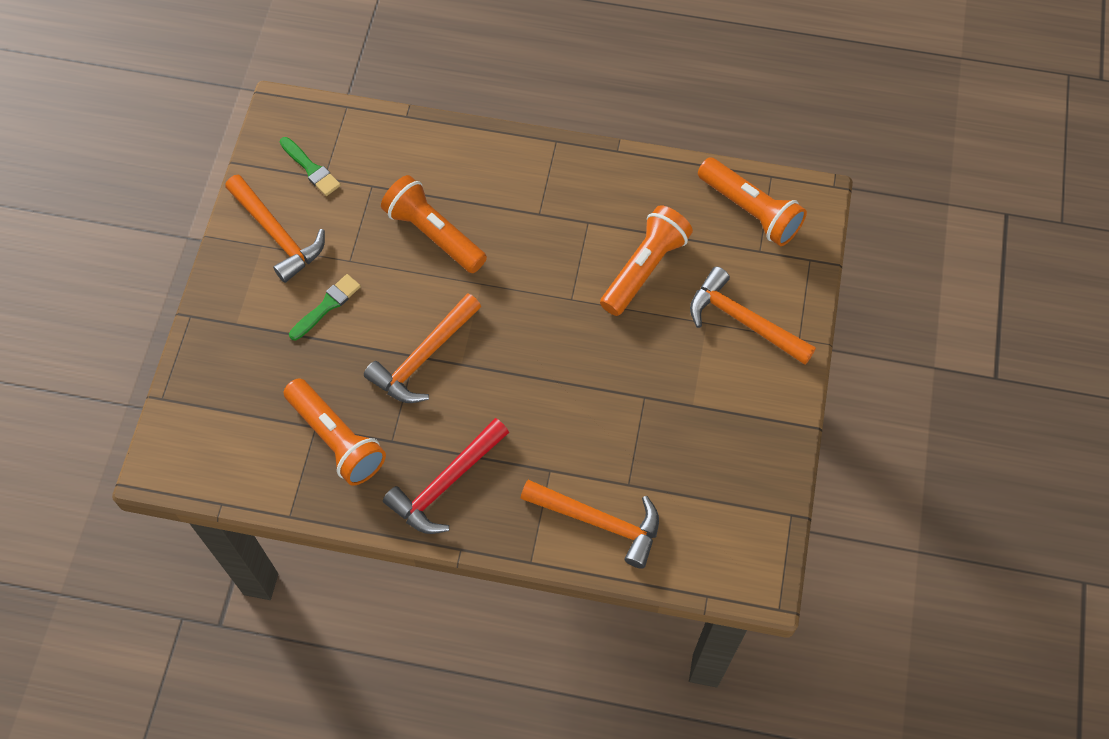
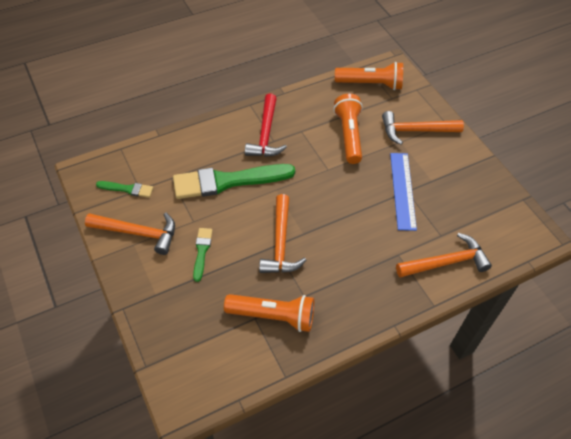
camera: 40 degrees left, 10 degrees down
orange flashlight [381,175,487,273] -> green brush [173,164,295,199]
red hammer [383,418,509,534] -> red hammer moved to [245,93,287,157]
none -> blue ruler [390,153,417,231]

